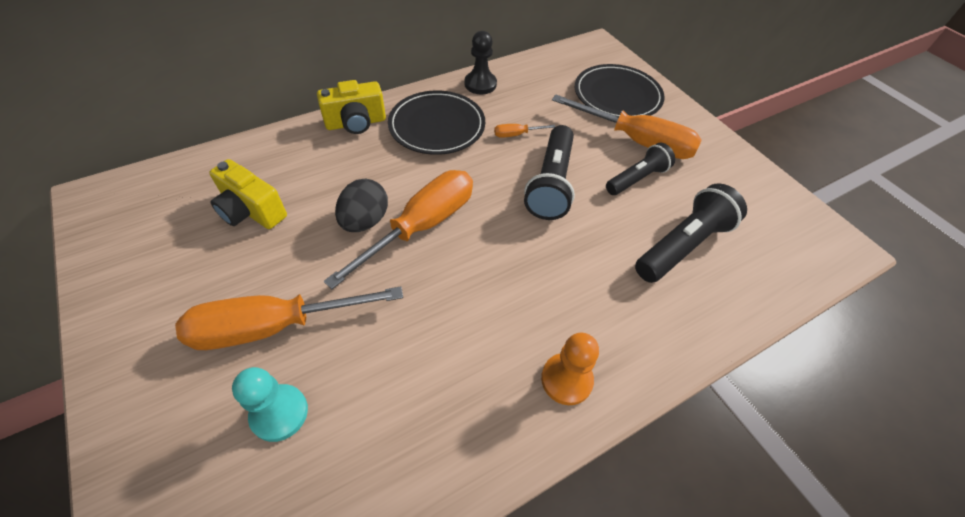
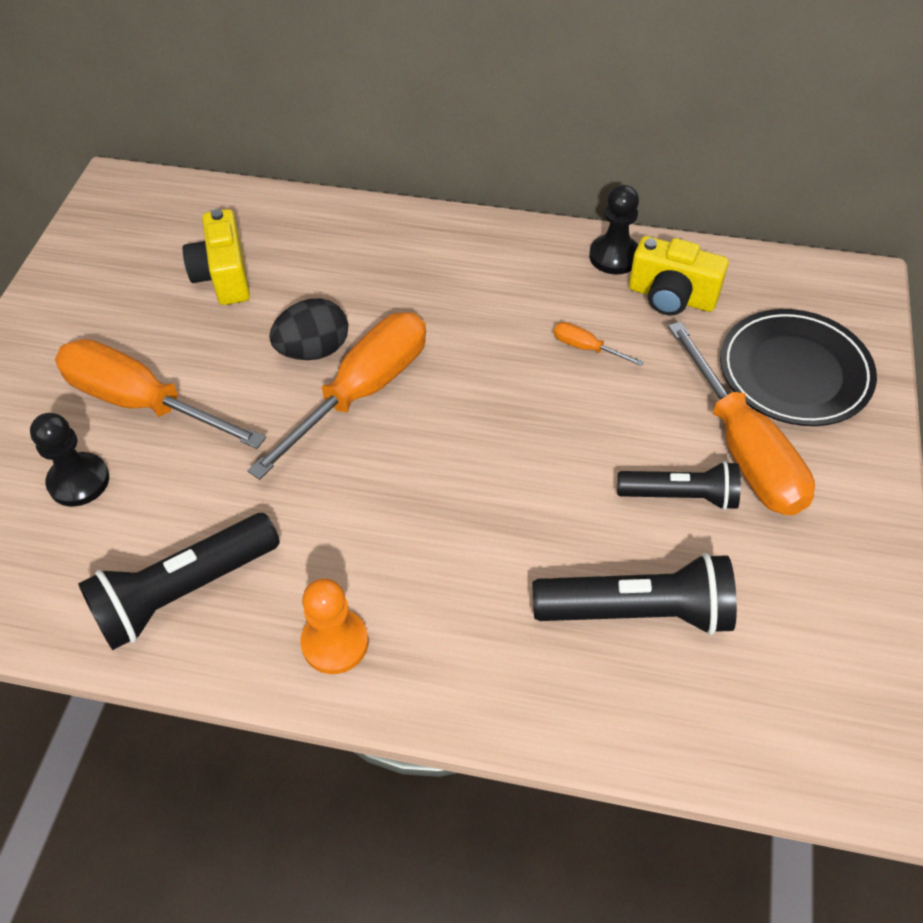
camera: 45 degrees right, 0 degrees up
turquoise pawn [232,367,308,442] -> black pawn [30,413,109,506]
yellow camera [317,80,386,134] -> yellow camera moved to [629,236,729,315]
orange screwdriver [323,170,473,289] -> orange screwdriver turned 45 degrees counterclockwise [248,312,426,480]
black plate [388,91,485,155] -> none
black flashlight [524,125,575,220] -> black flashlight moved to [78,513,280,650]

